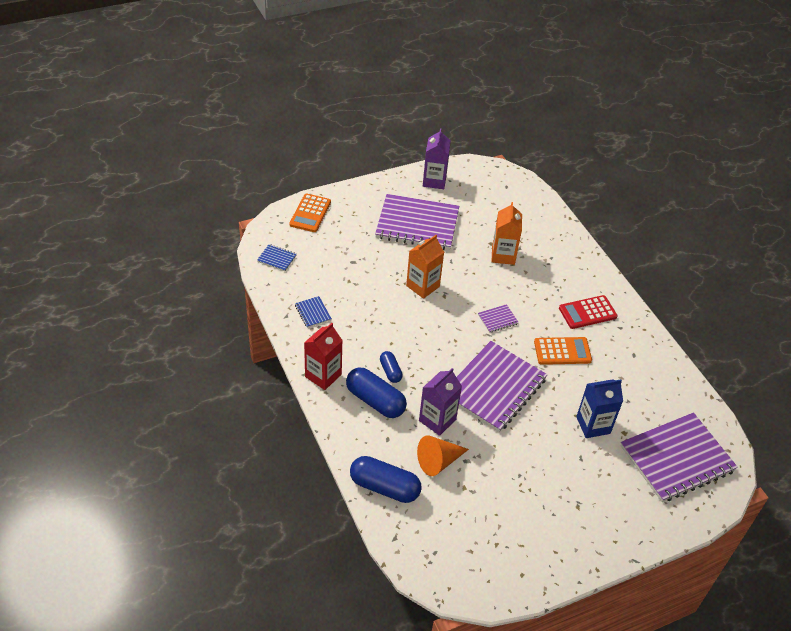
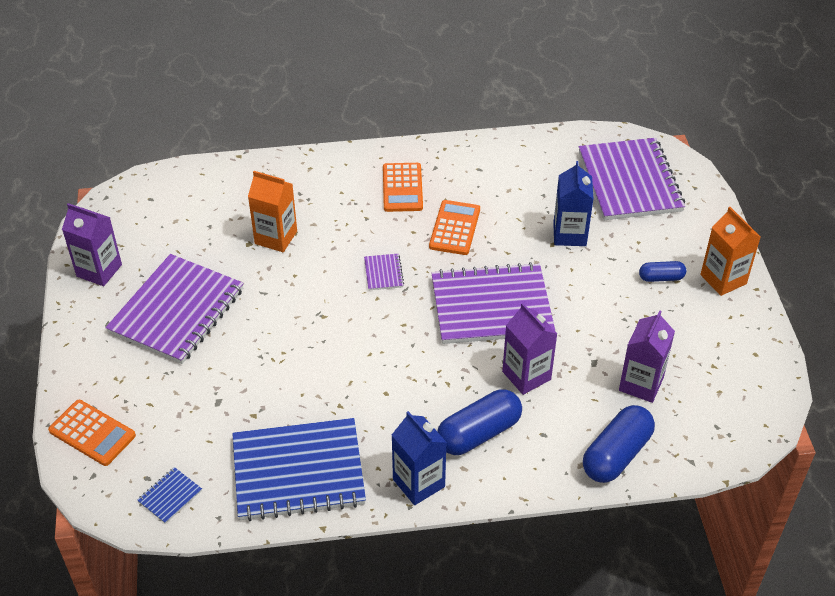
camera: 70 degrees left, 0 degrees up
blue notebook [295,296,332,328] -> blue notebook [232,418,366,521], size x2.49
red carton [304,323,343,390] -> blue carton [392,411,447,505]
blue capsule [380,351,403,383] -> blue capsule moved to [639,261,686,282]
orange carton [406,235,444,299] -> orange carton moved to [700,207,761,296]
orange cone [417,435,469,476] -> none
purple notebook [457,341,547,432] -> purple notebook turned 60 degrees counterclockwise [431,262,555,344]
red calculator [559,295,618,329] -> orange calculator [383,163,423,212]
none -> purple carton [619,310,675,403]

